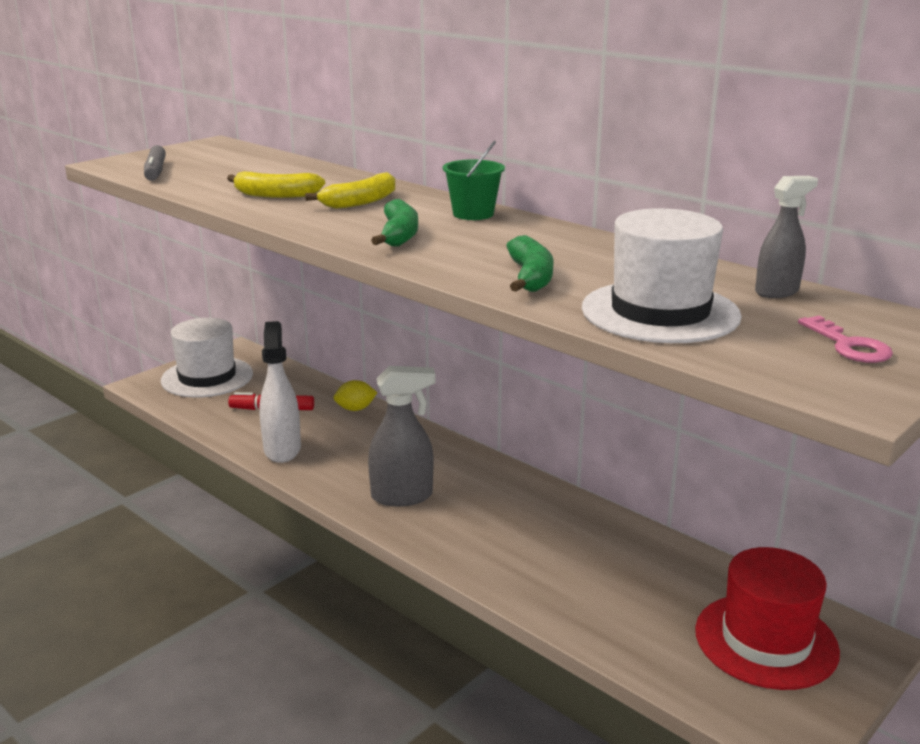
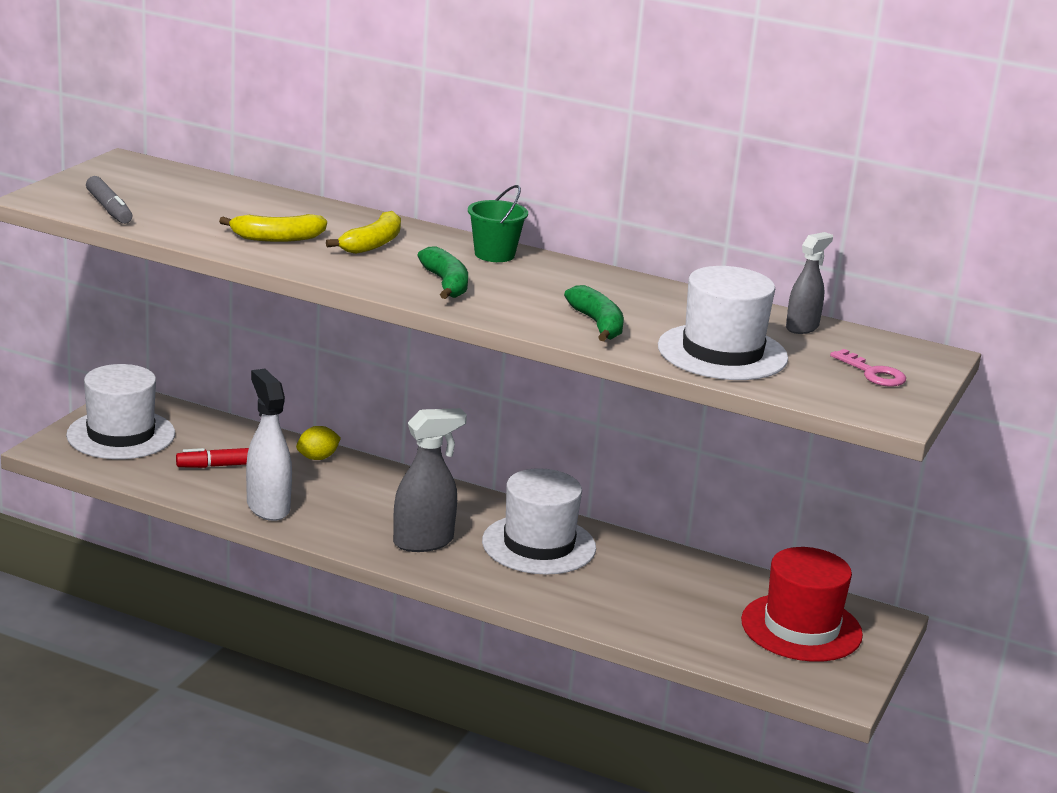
camera: 20 degrees left, 0 degrees up
none -> white hat [482,468,596,575]

